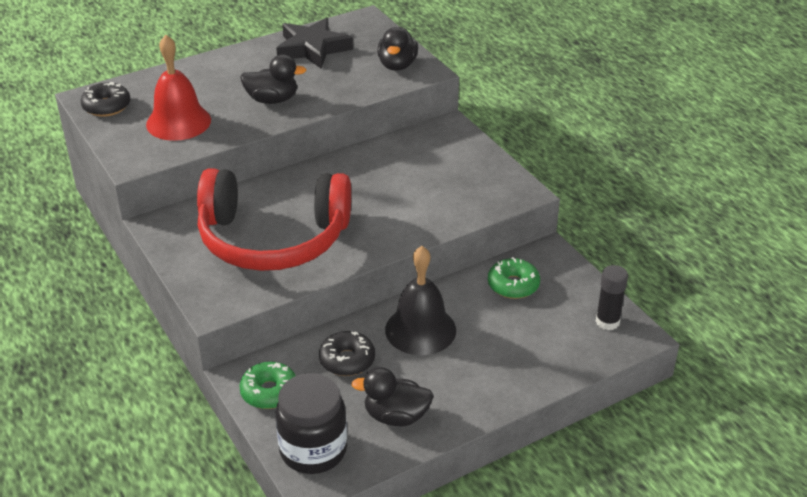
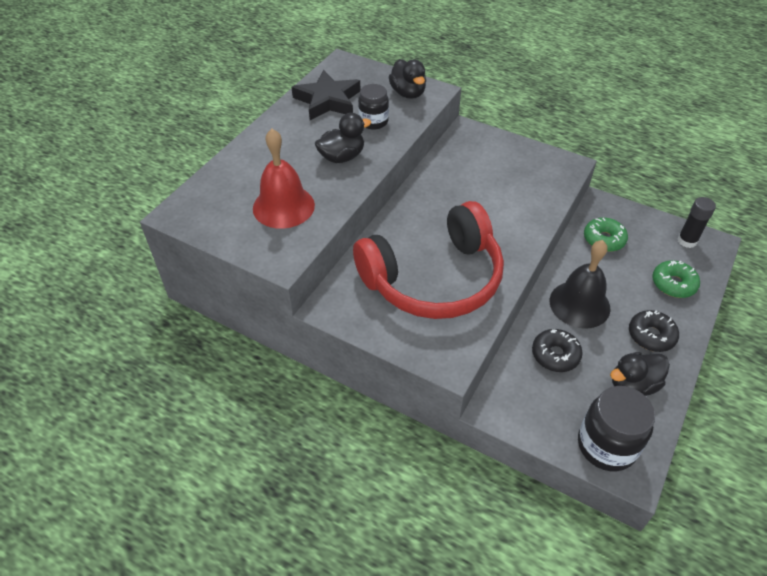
camera: 30 degrees left, 10 degrees up
black donut [81,82,131,117] -> black donut moved to [629,310,679,352]
green donut [239,362,296,409] -> green donut moved to [652,260,700,298]
none -> black jar [358,84,389,130]

